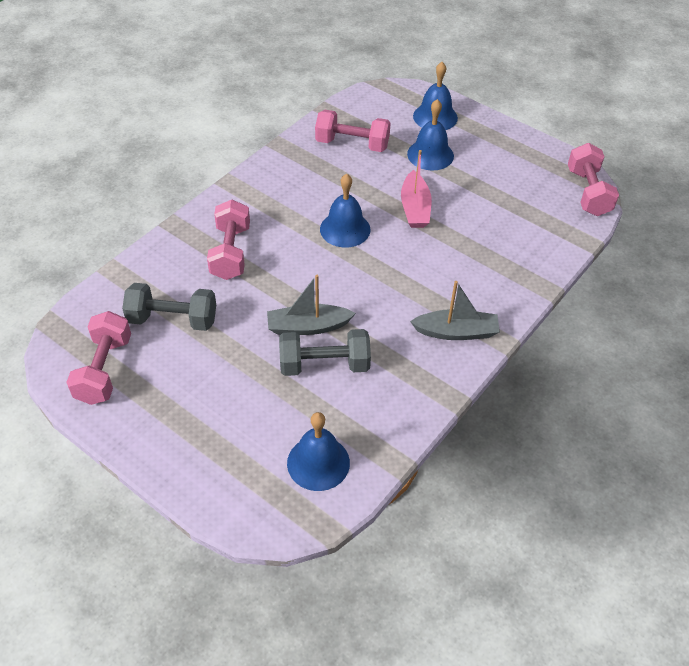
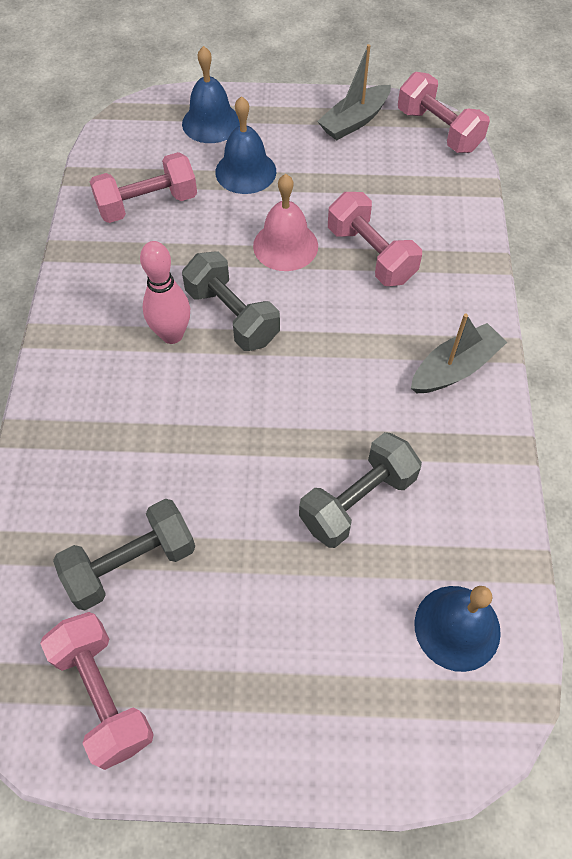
camera: 35 degrees left, 10 degrees up
pink dumbbell [207,200,250,280] -> pink dumbbell moved to [328,192,422,286]
grey boat [267,275,356,335] -> grey boat moved to [317,44,391,140]
blue bell [320,174,371,248] -> grey dumbbell [182,251,280,351]
pink boat [401,150,432,228] -> pink bell [253,174,318,271]
none -> pink bowling pin [140,241,190,344]

